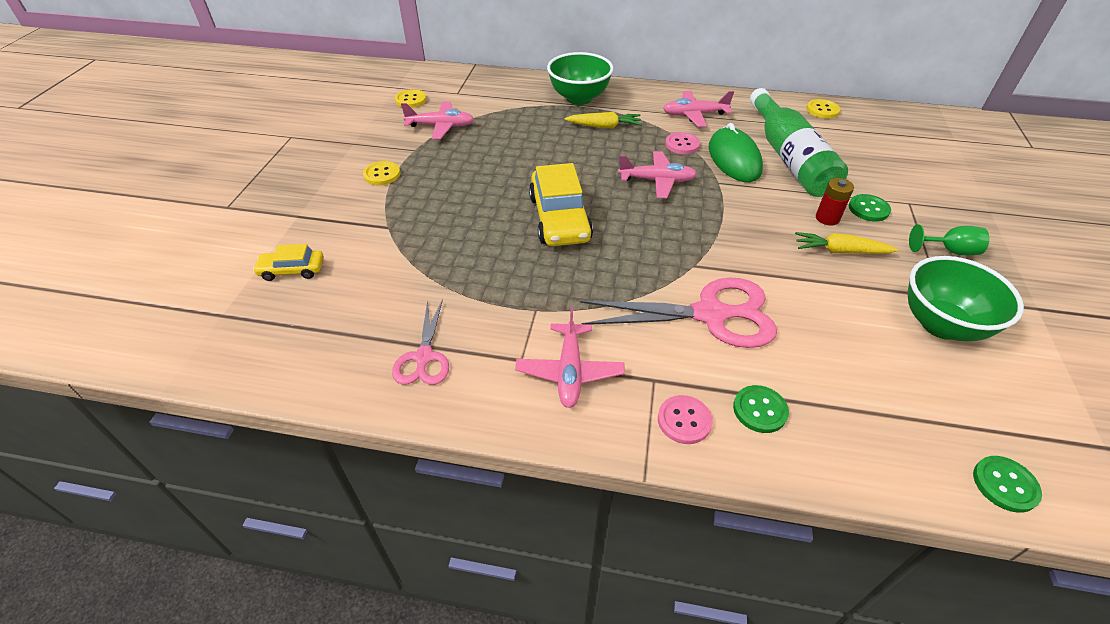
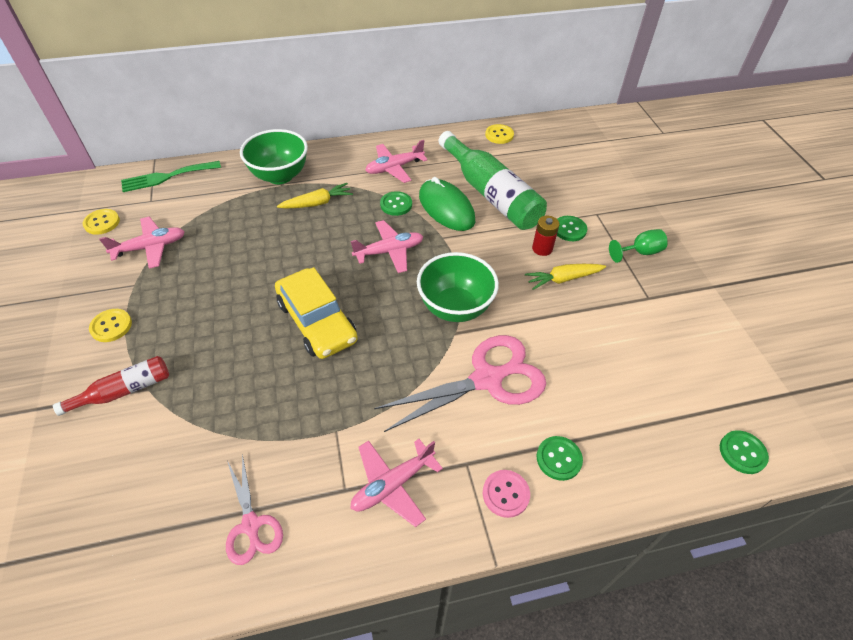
camera: 25 degrees left, 5 degrees up
yellow car [253,244,324,281] -> none
pink plane [515,306,625,408] -> pink plane turned 75 degrees clockwise [350,439,443,527]
pink button [665,132,700,154] -> green button [380,191,412,216]
green bowl [907,256,1024,341] -> green bowl moved to [417,252,499,322]
none -> red bottle [53,356,169,416]
none -> green fork [121,161,221,192]

